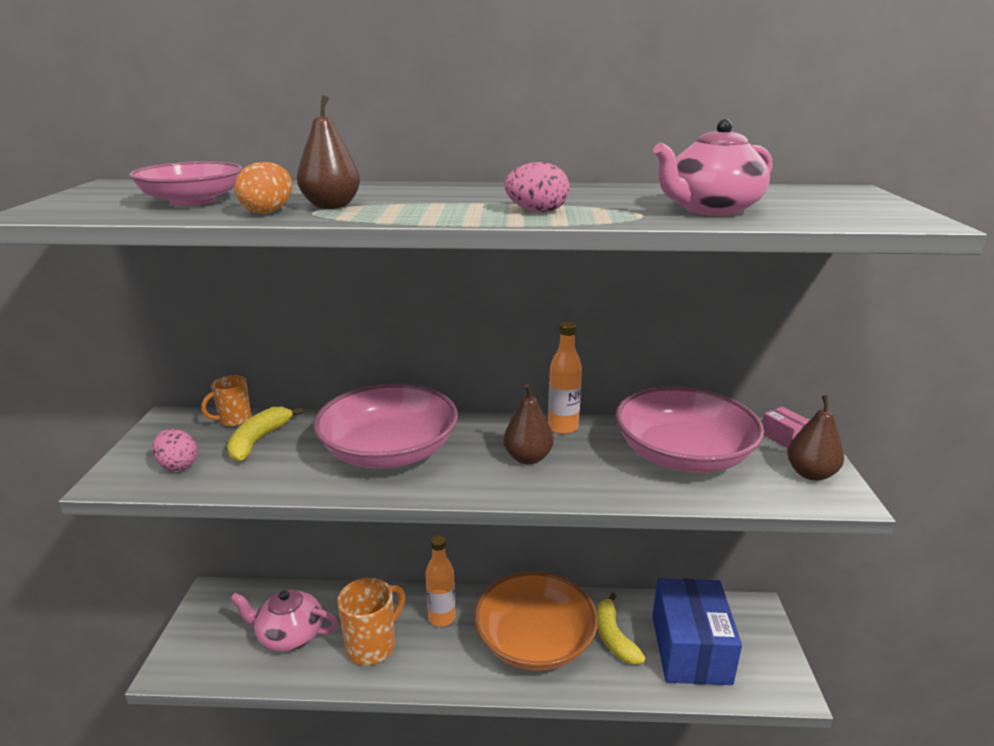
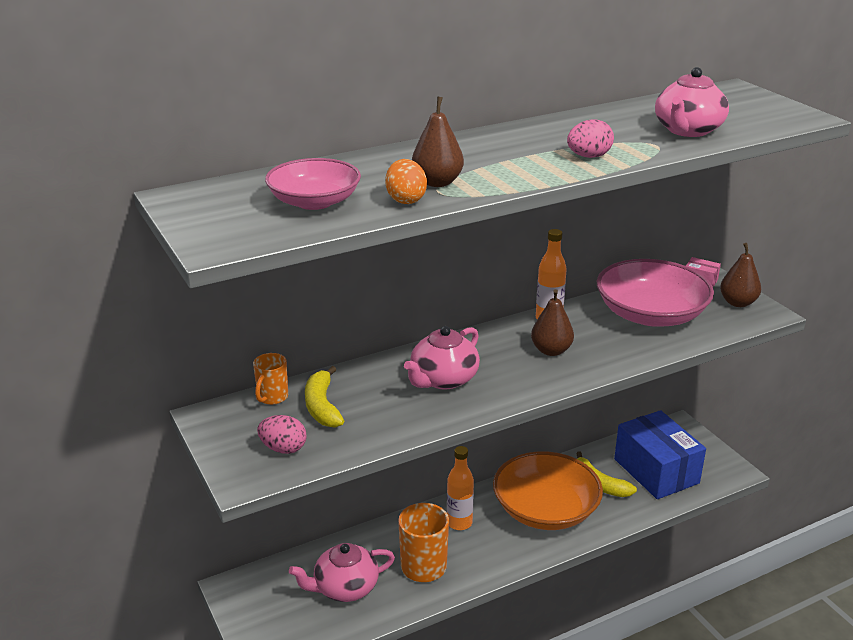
camera: 30 degrees left, 5 degrees up
pink bowl [313,384,458,469] -> pink teapot [404,326,480,389]

